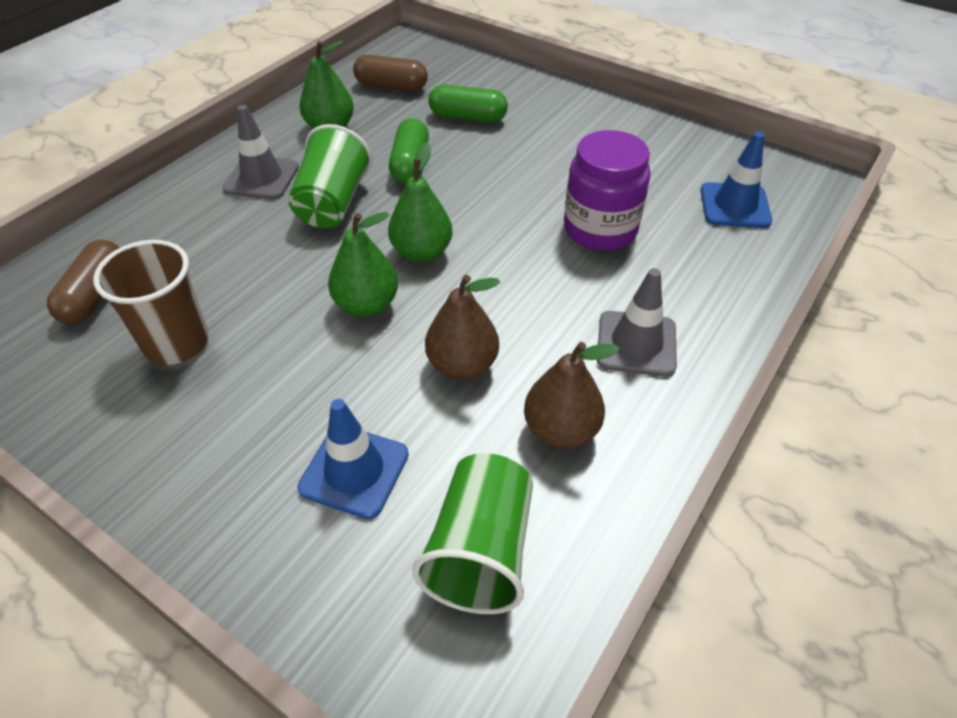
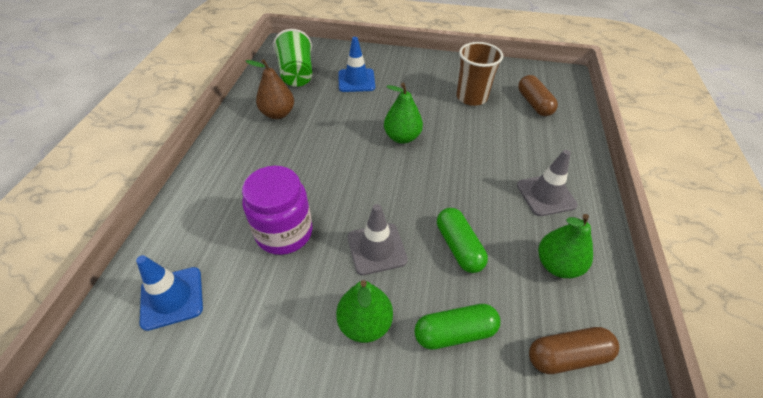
camera: 155 degrees right, 0 degrees up
green cup [288,124,372,228] -> none
green pear [388,142,453,262] -> green pear moved to [336,280,393,343]
brown pear [425,275,500,379] -> none
grey traffic cone [597,268,677,377] -> grey traffic cone moved to [347,204,408,275]

